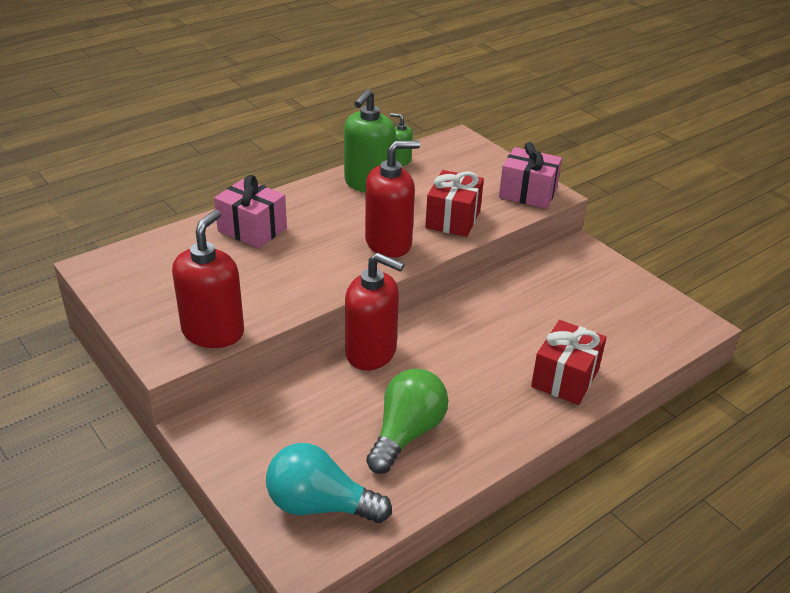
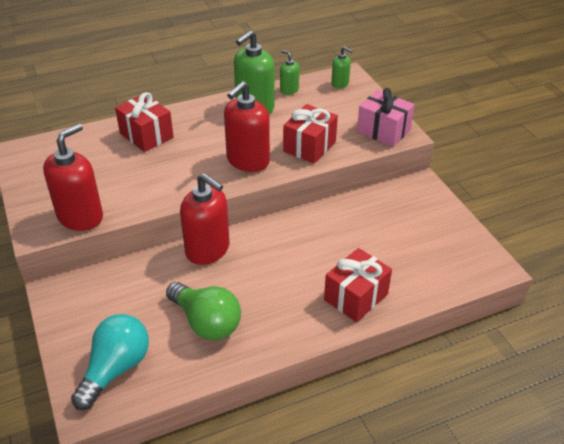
camera: 15 degrees right, 5 degrees up
pink gift [214,175,287,248] -> red gift [115,92,173,152]
turquoise light bulb [266,443,392,523] -> turquoise light bulb turned 90 degrees clockwise [71,314,149,410]
red soap dispenser [365,140,420,257] -> red soap dispenser turned 135 degrees clockwise [224,81,270,172]
green light bulb [366,369,448,474] -> green light bulb turned 90 degrees clockwise [166,282,241,340]
none -> green soap dispenser [331,46,353,89]

